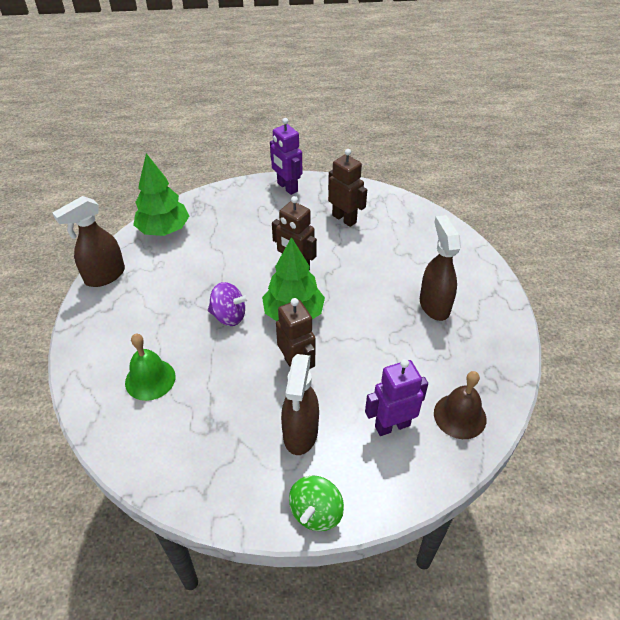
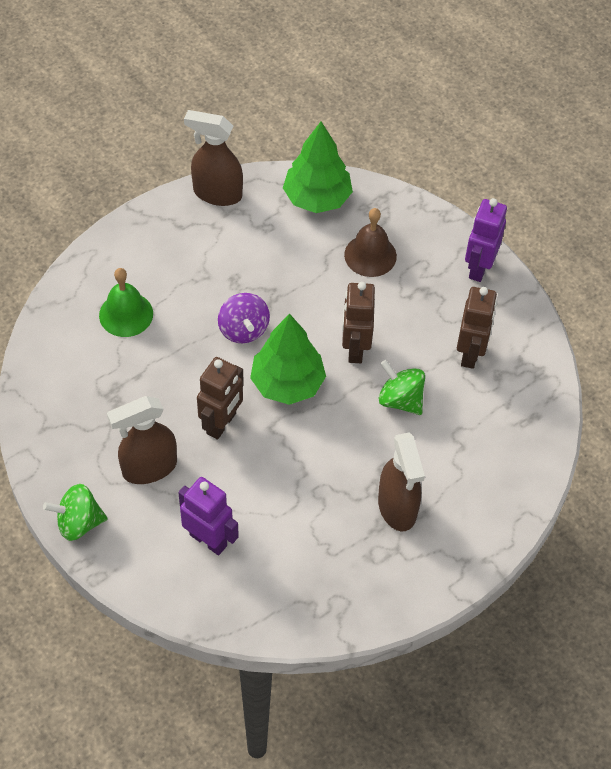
camera: 55 degrees right, 10 degrees up
brown spray bottle [420,215,461,321] -> brown spray bottle turned 120 degrees clockwise [378,433,425,531]
brown bell [434,371,486,439] -> brown bell moved to [344,208,397,277]
none -> green spinning top [378,360,425,415]

